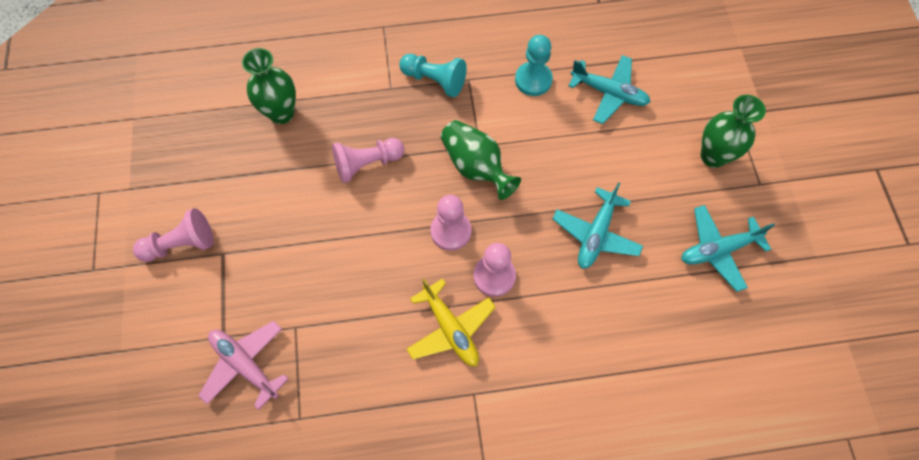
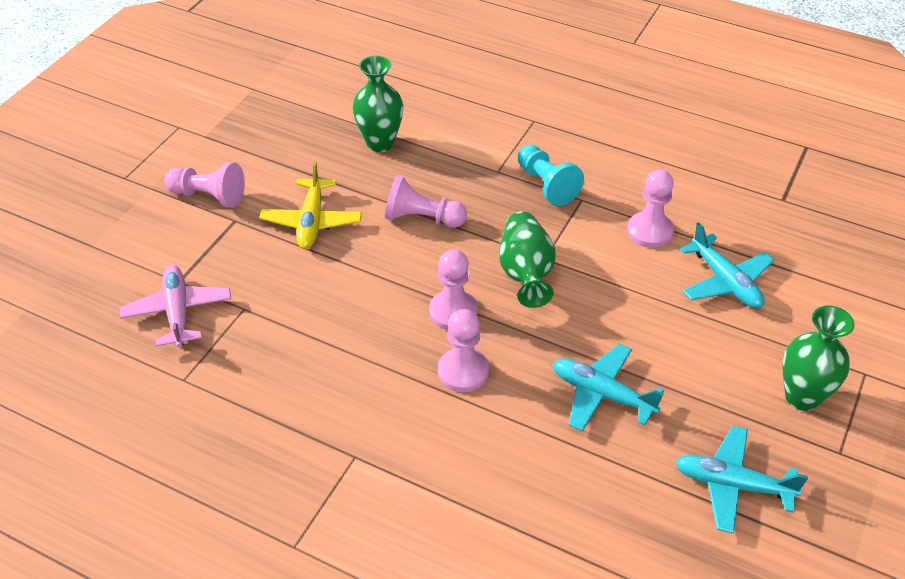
camera: 35 degrees right, 20 degrees down
yellow plane [407,278,496,366] -> yellow plane moved to [259,161,362,249]
turquoise pawn [515,35,553,96] -> pink pawn [627,169,674,248]
turquoise plane [552,182,643,269] -> turquoise plane turned 60 degrees clockwise [553,344,664,432]

